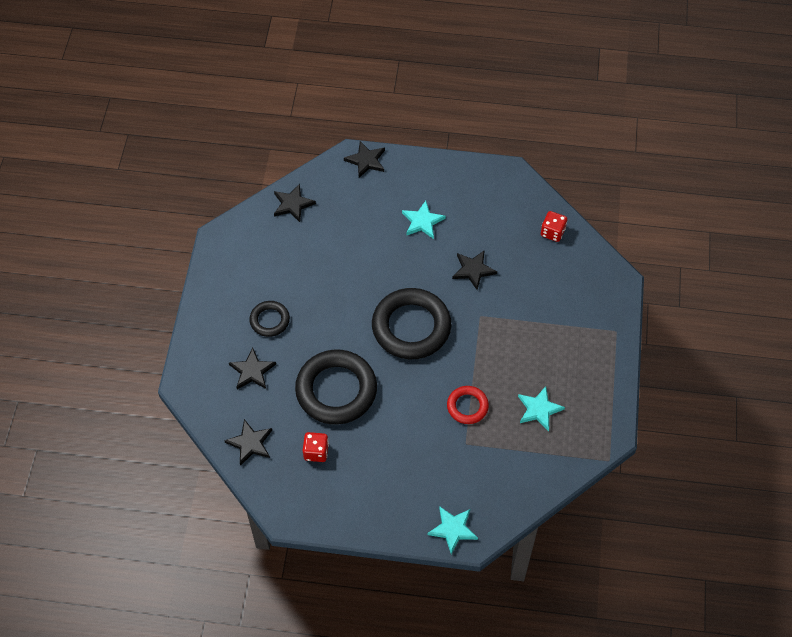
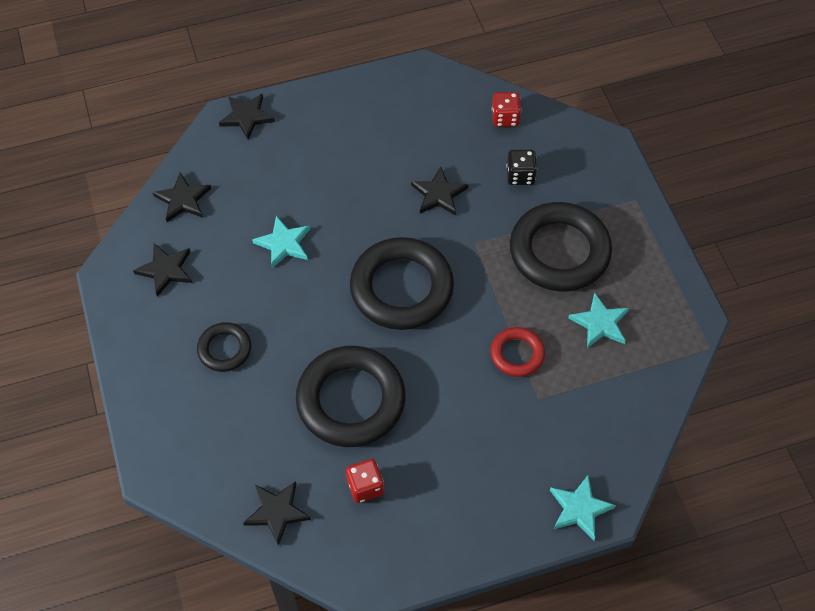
camera: 25 degrees left, 0 degrees up
black star [229,348,276,389] -> black star moved to [133,243,192,297]
turquoise star [402,201,446,239] -> turquoise star moved to [252,216,310,268]
none -> black dice [507,150,537,185]
none -> black ring [510,202,612,291]

